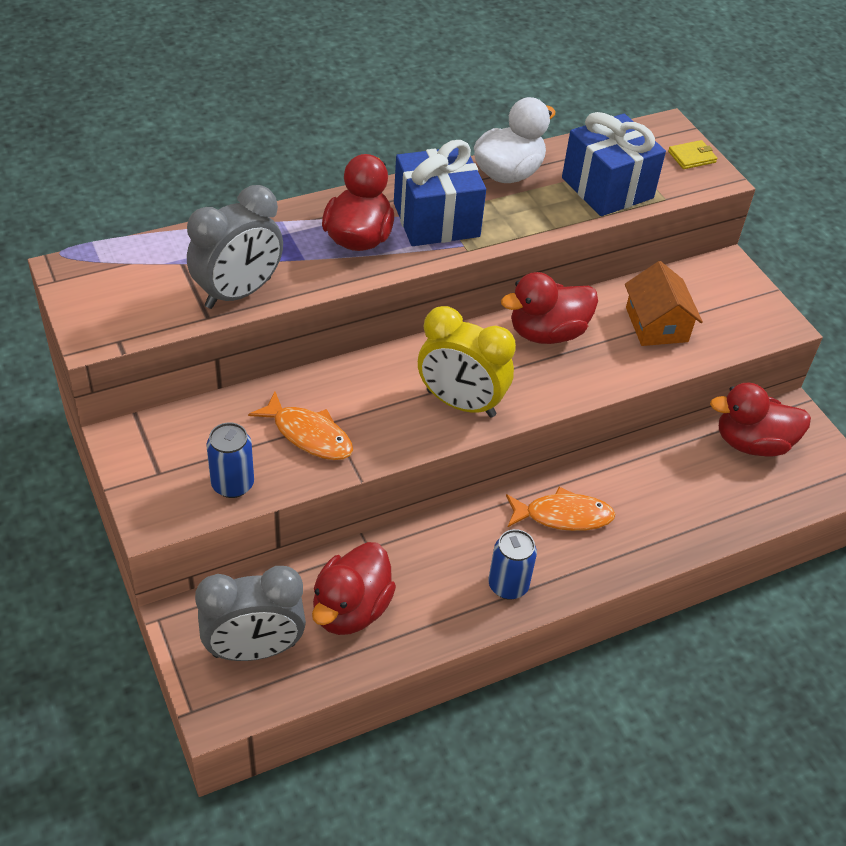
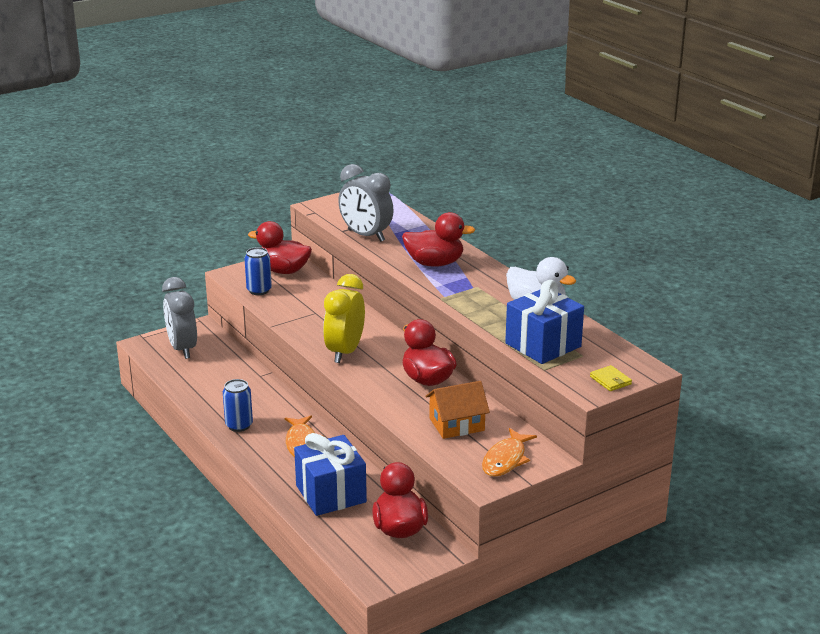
camera: 85 degrees right, 20 degrees down
orange fish [248,391,353,460] -> orange fish moved to [482,428,537,477]
red duck [312,542,396,635] -> red duck moved to [248,221,312,274]
blue gift [394,140,486,246] -> blue gift moved to [294,433,367,516]

